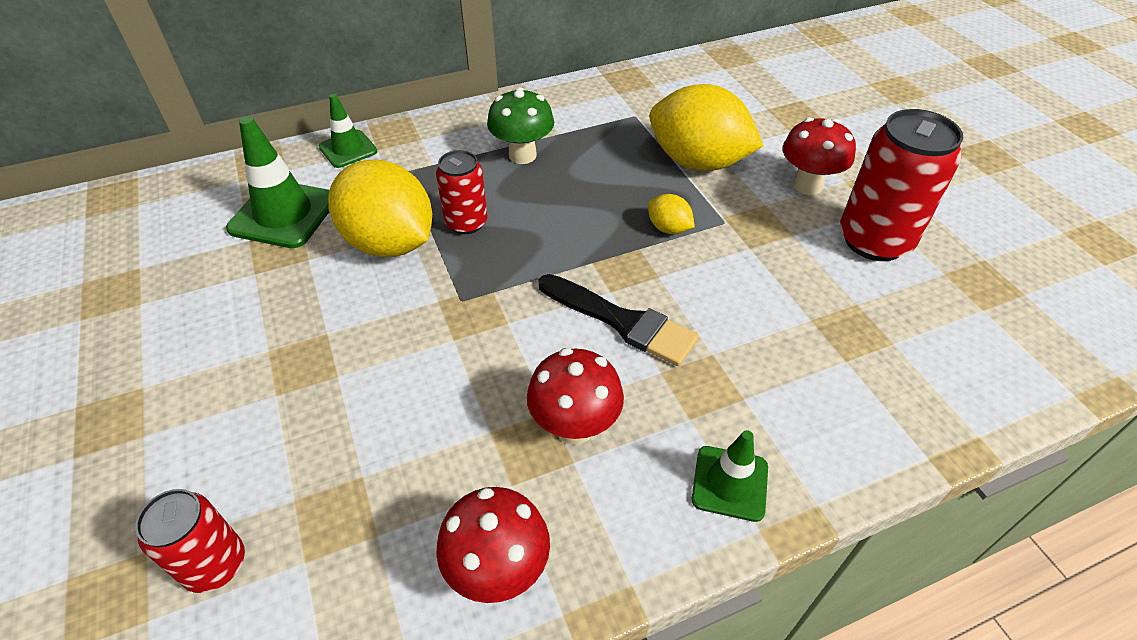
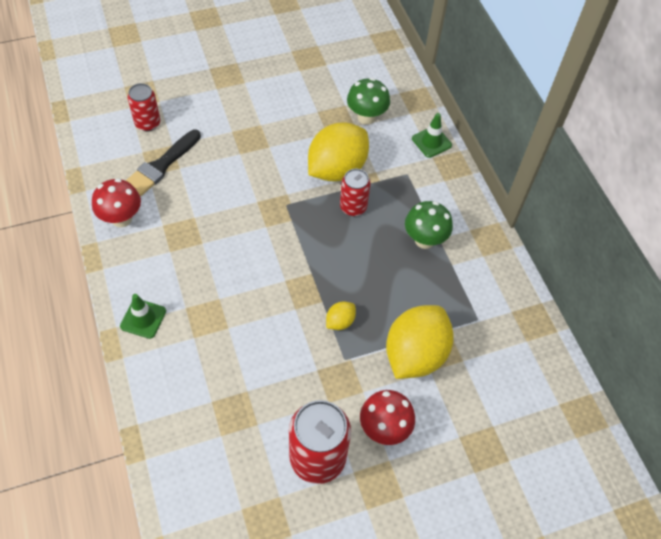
camera: 90 degrees right, 10 degrees up
green traffic cone [226,116,330,248] -> green mushroom [347,78,390,125]
red mushroom [527,348,624,445] -> none
black brush [538,274,699,366] -> black brush moved to [126,130,201,196]

